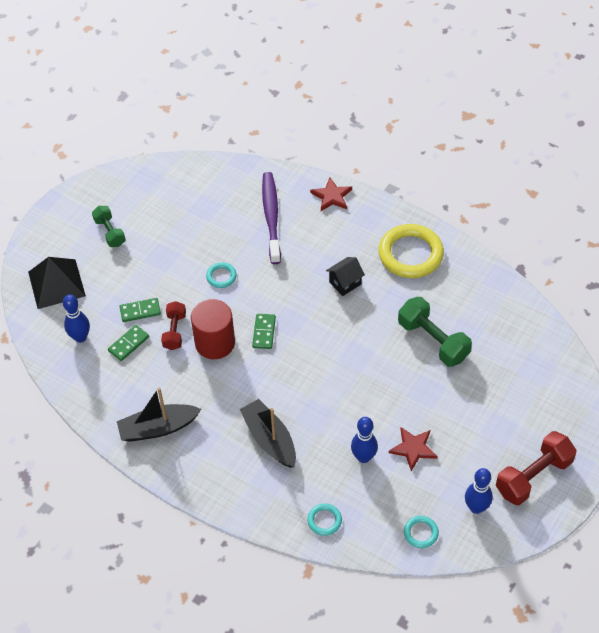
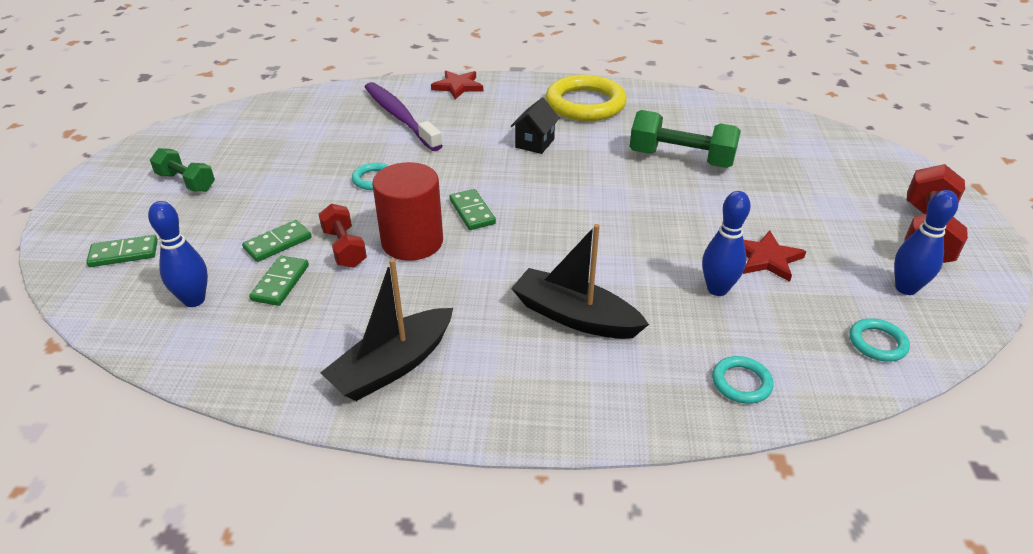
camera: 30 degrees left, 15 degrees down
black pyramid [28,257,86,309] -> green domino [86,235,158,267]

